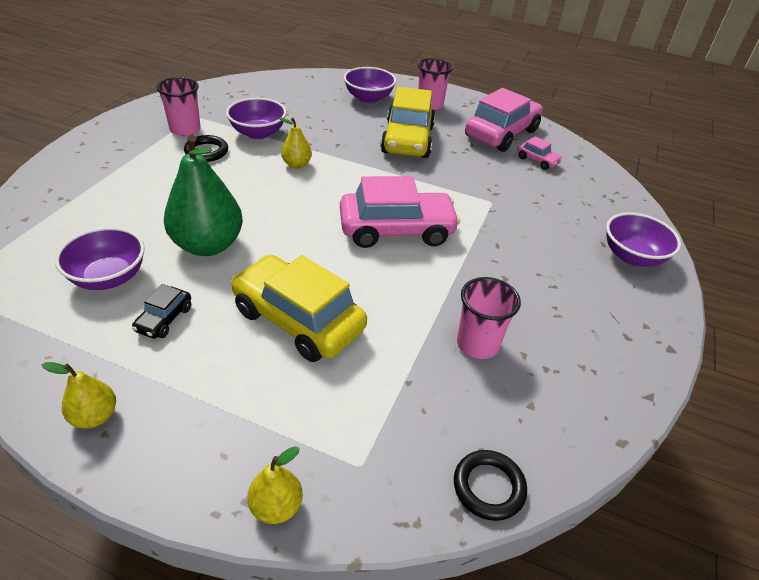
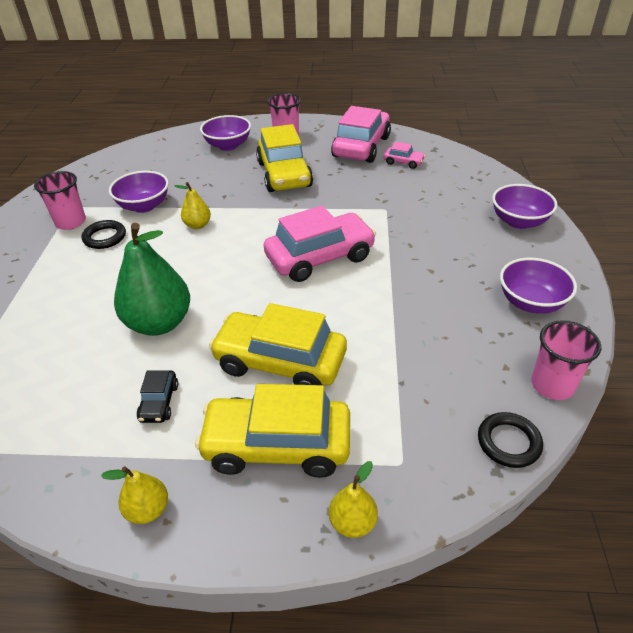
camera: 15 degrees left, 0 degrees up
purple bowl [55,227,145,290] -> purple bowl moved to [500,258,577,314]
pink cup [457,277,521,359] -> pink cup moved to [531,320,601,400]
none -> yellow car [195,384,350,478]

